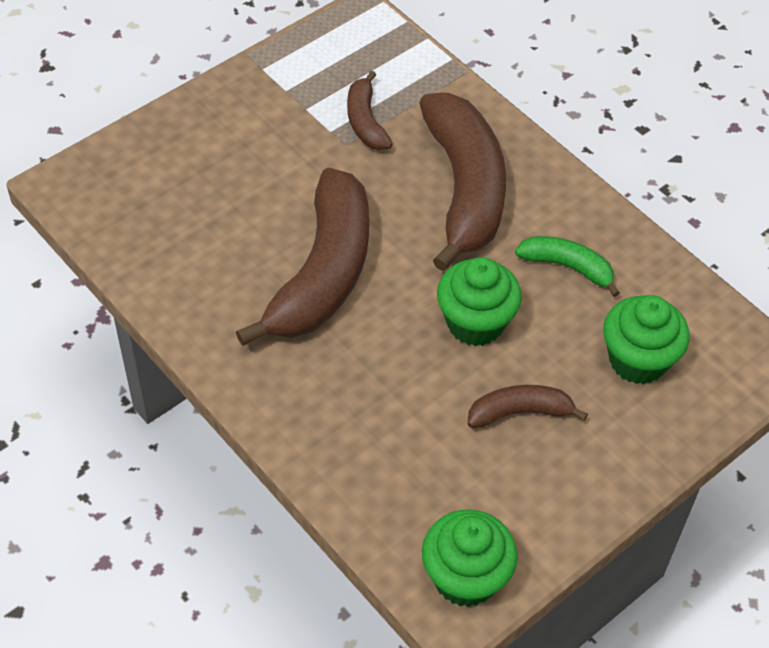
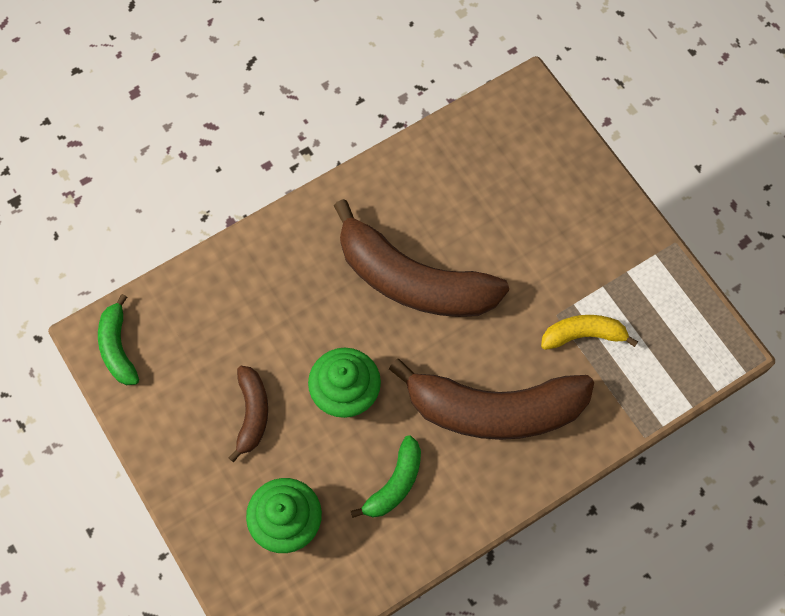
camera: 100 degrees right, 15 degrees up
brown banana [347,70,392,150] -> yellow banana [541,315,638,350]
green cupcake [422,510,518,607] -> green banana [98,294,139,385]

